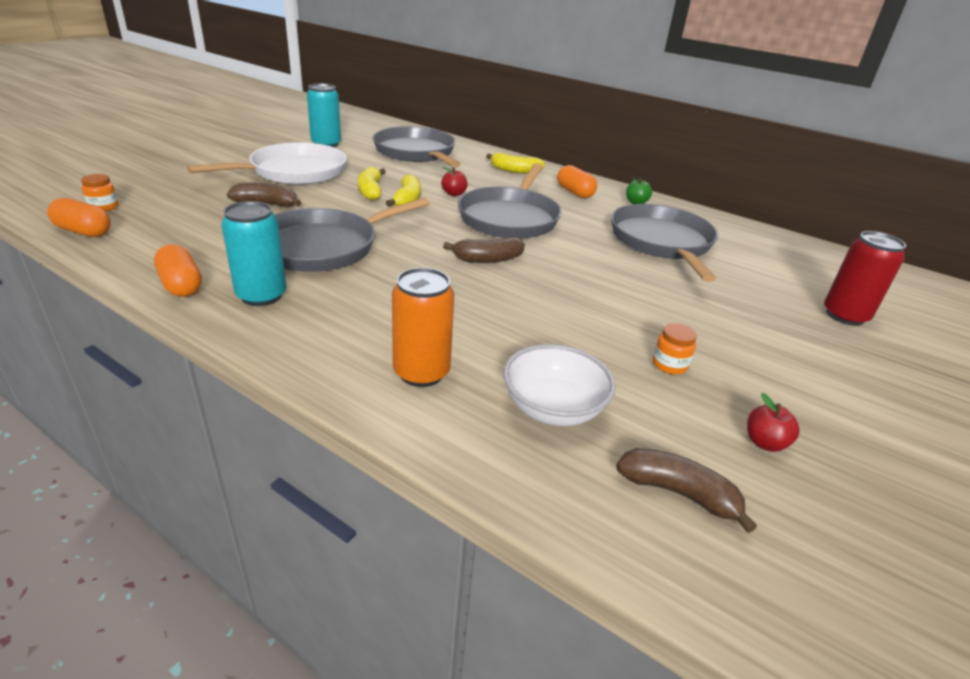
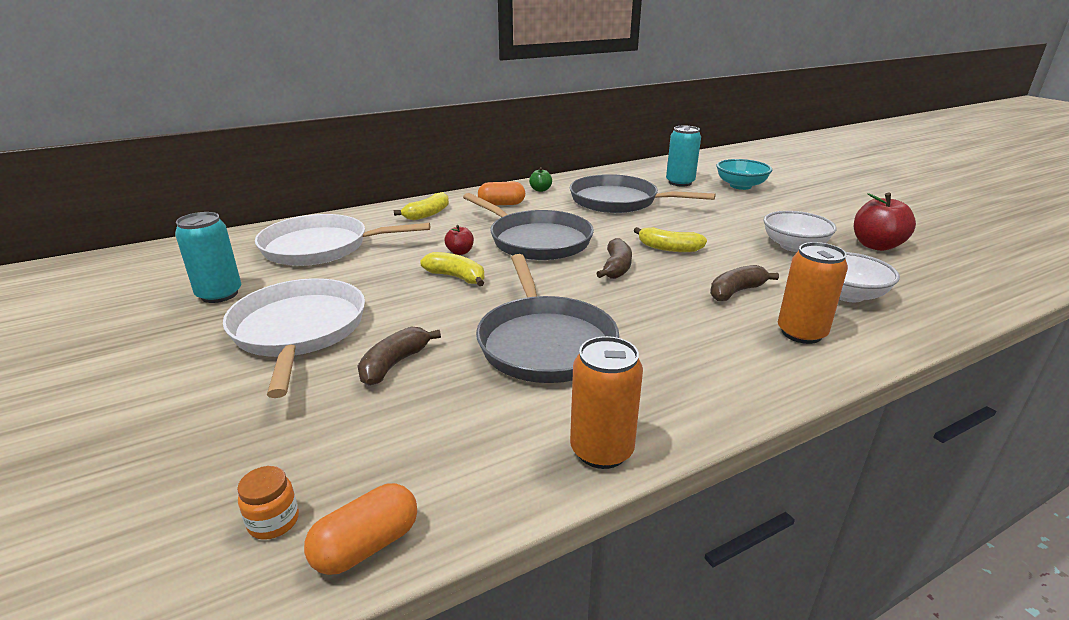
camera: 60 degrees left, 5 degrees down
orange capsule [154,244,202,297] -> orange can [570,336,643,469]
turquoise can [221,201,286,306] -> turquoise can moved to [666,125,701,187]
yellow banana [358,166,386,200] -> yellow banana moved to [634,227,707,252]
grey pan [373,126,461,167] -> white pan [255,214,430,266]
brown banana [616,448,757,533] -> brown banana moved to [710,265,779,301]
orange jar [653,323,697,374] -> white bowl [763,211,837,252]
red apple [747,393,800,452] -> red apple [854,193,916,251], size x1.89
red can [824,231,906,326] -> turquoise bowl [716,159,772,190]

